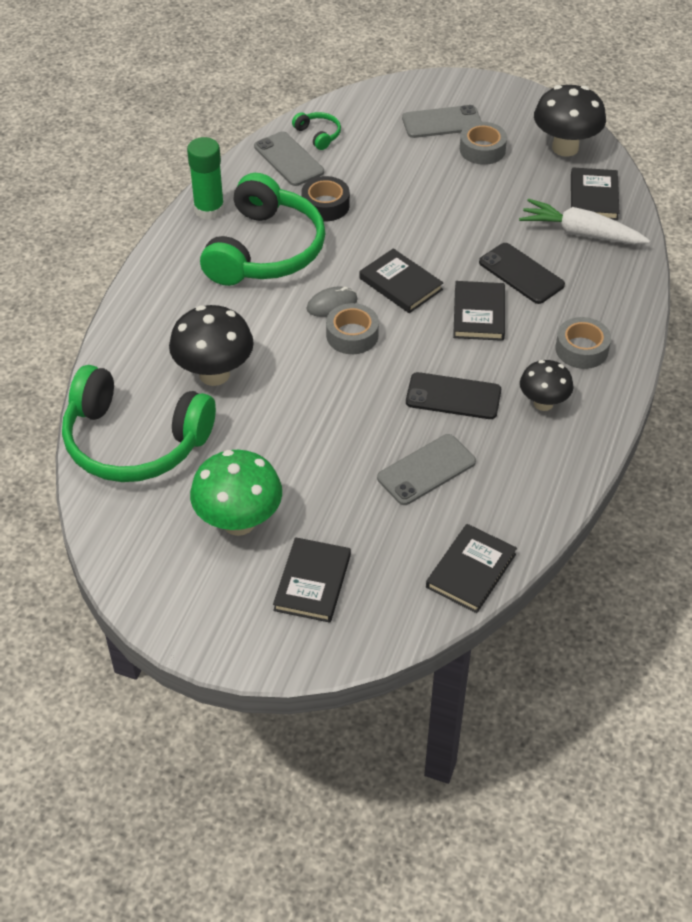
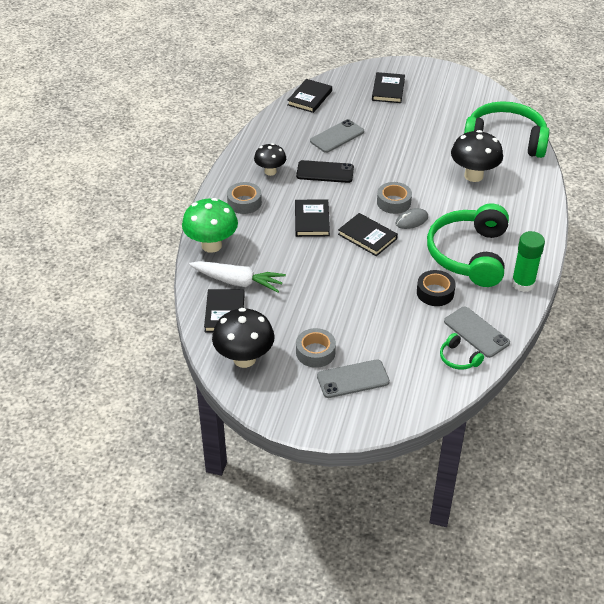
camera: 175 degrees right, 5 degrees down
green mushroom [190,450,282,536] -> green mushroom moved to [182,198,238,253]
black phone [479,243,565,304] -> none

